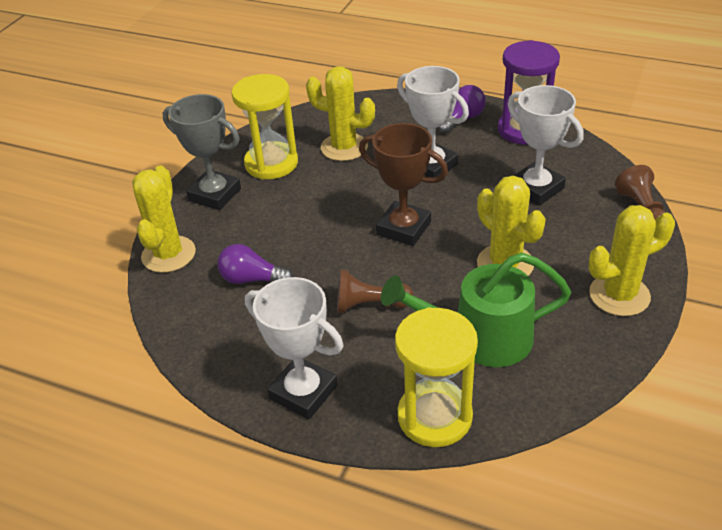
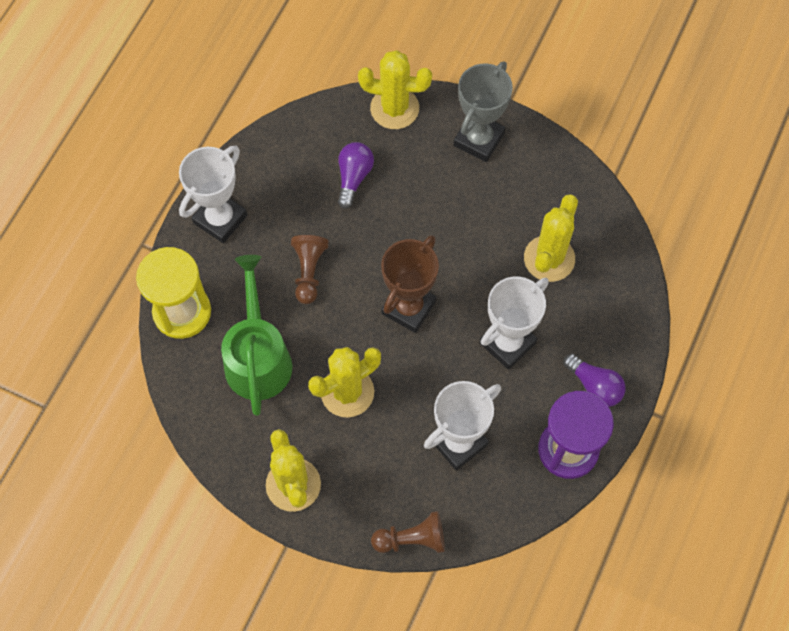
camera: 90 degrees right, 25 degrees up
yellow hourglass [232,74,298,179] -> none

